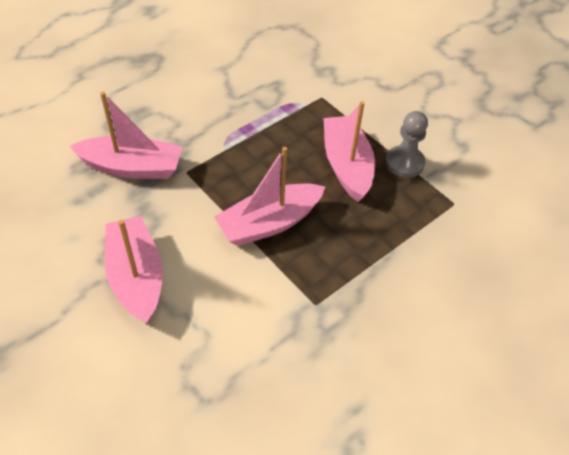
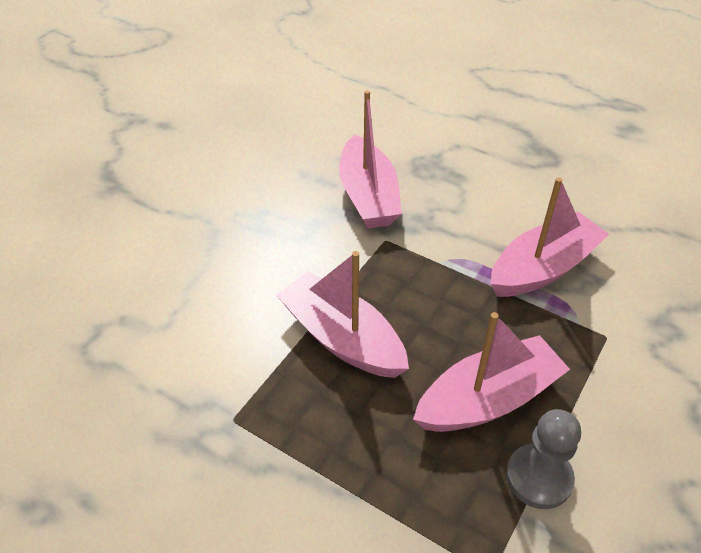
camera: 75 degrees right, 5 degrees down
pink boat [105,216,163,324] -> pink boat moved to [491,177,609,297]

